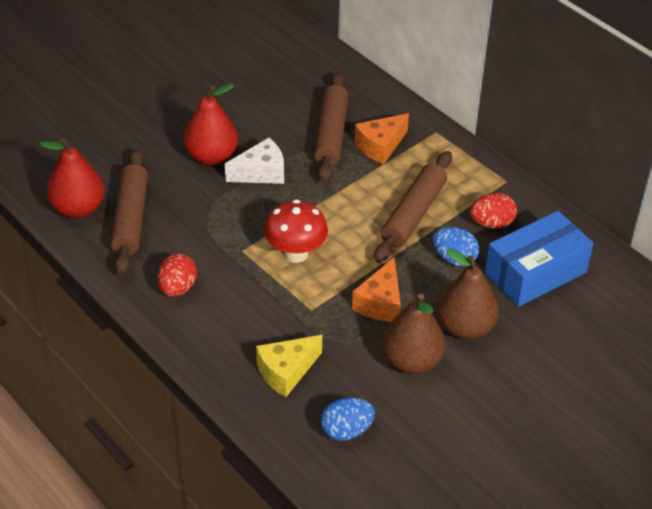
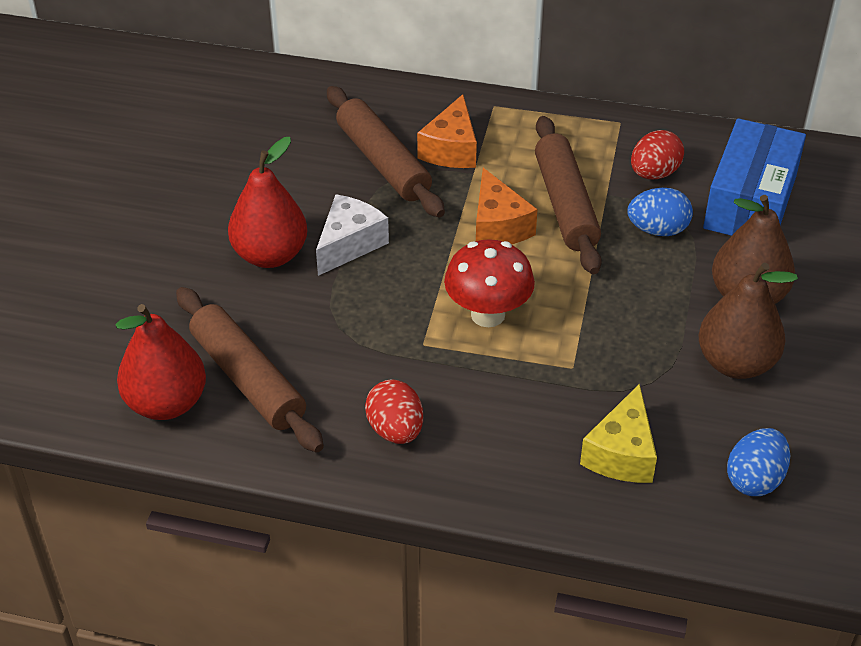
camera: 35 degrees left, 0 degrees up
orange cheese [352,257,401,322] -> orange cheese moved to [476,168,538,244]

